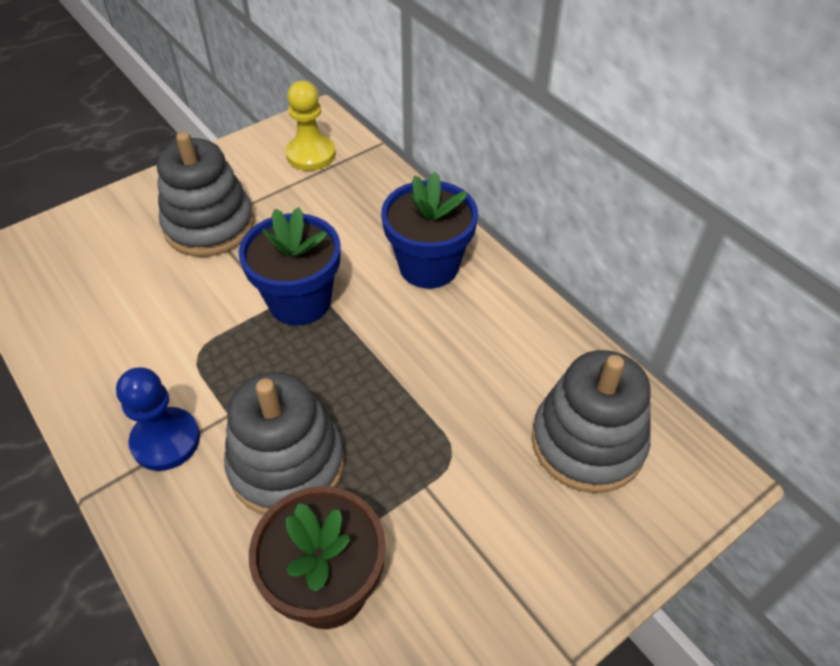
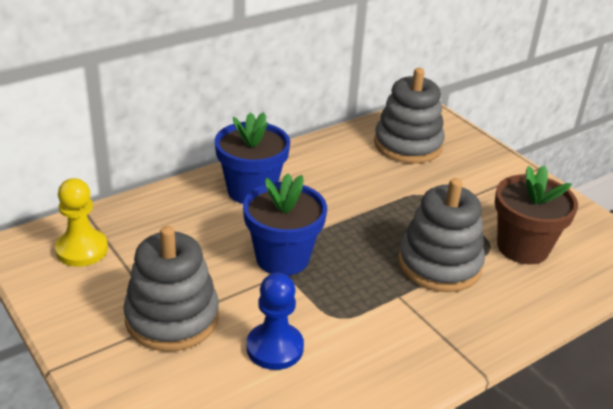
camera: 90 degrees left, 15 degrees down
blue pawn [116,368,200,471] -> blue pawn moved to [247,273,304,370]

